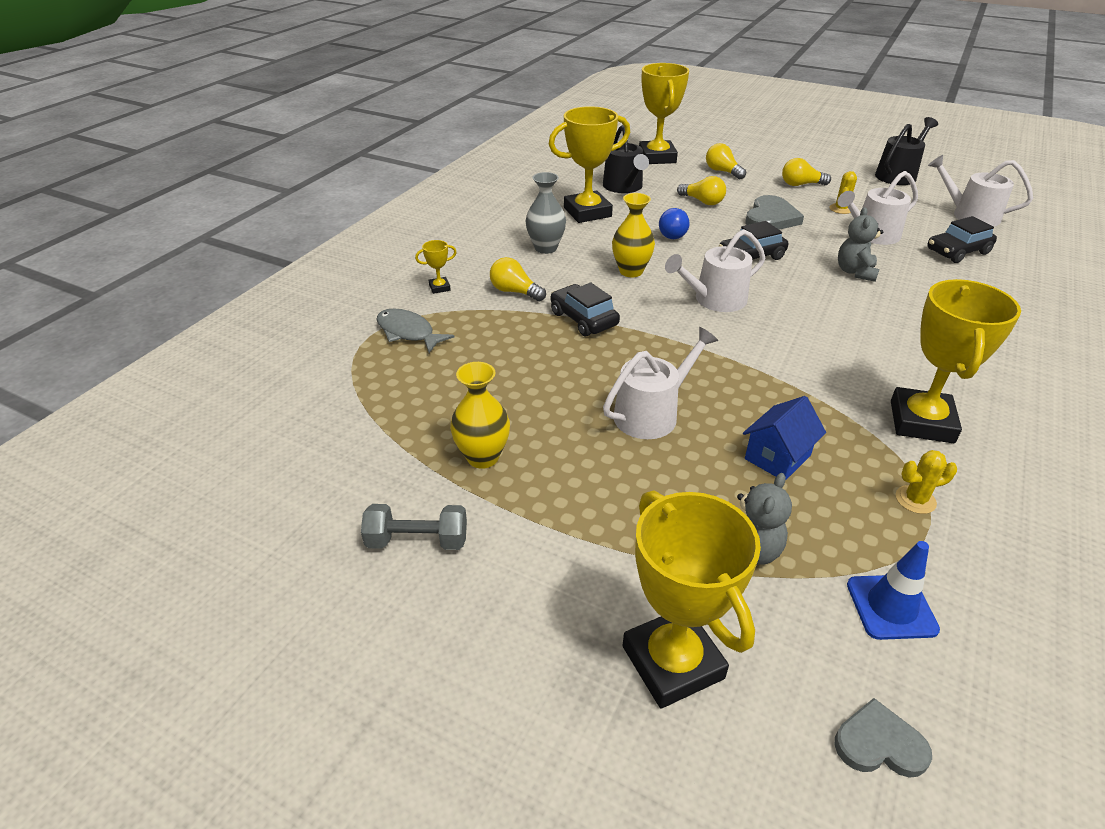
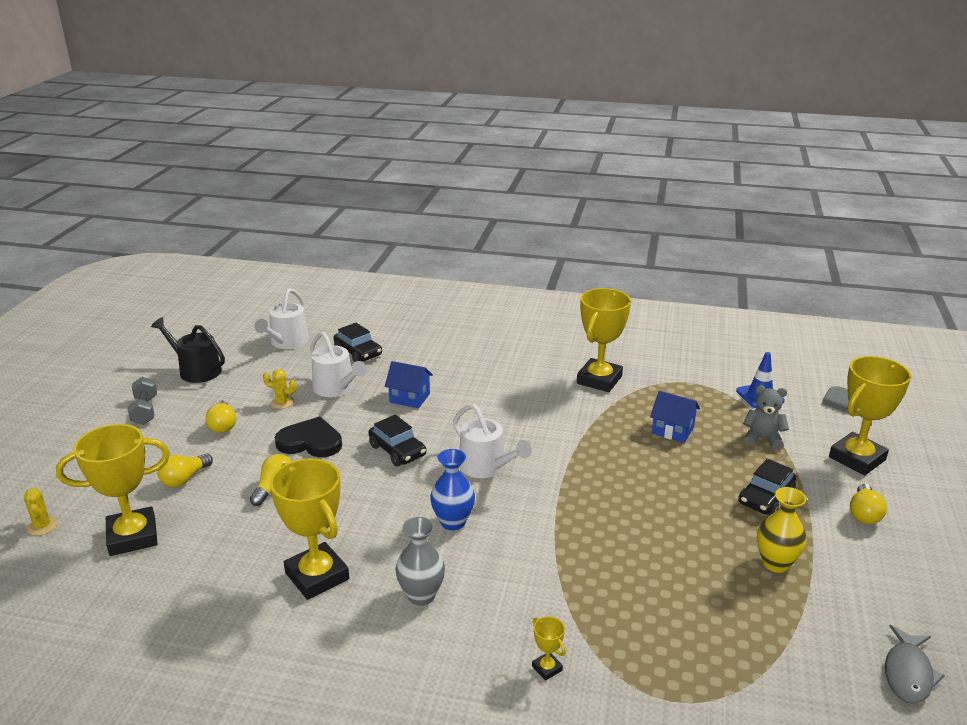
camera: 105 degrees left, 10 degrees down
grey dumbbell [361,504,467,550] -> grey dumbbell moved to [128,377,157,425]
grey fish [376,309,454,353] -> grey fish moved to [885,625,945,704]
yellow light bulb [490,257,546,301] -> yellow light bulb moved to [850,484,887,524]
black car [551,283,620,337] -> black car moved to [738,459,796,516]
black watering can [603,125,649,193] -> none
white watering can [603,327,718,439] -> none
yellow vase [612,193,655,277] -> blue vase [430,449,475,531]
blue light bulb [659,208,690,239] -> none
grey heart [745,195,804,230] -> black heart [275,416,342,457]
grey teddy bear [838,207,883,282] -> blue house [385,361,433,408]
yellow trophy [891,279,1021,443] -> yellow trophy turned 60 degrees counterclockwise [577,288,631,392]
yellow cactus [896,450,957,514] -> yellow cactus moved to [24,488,58,536]

